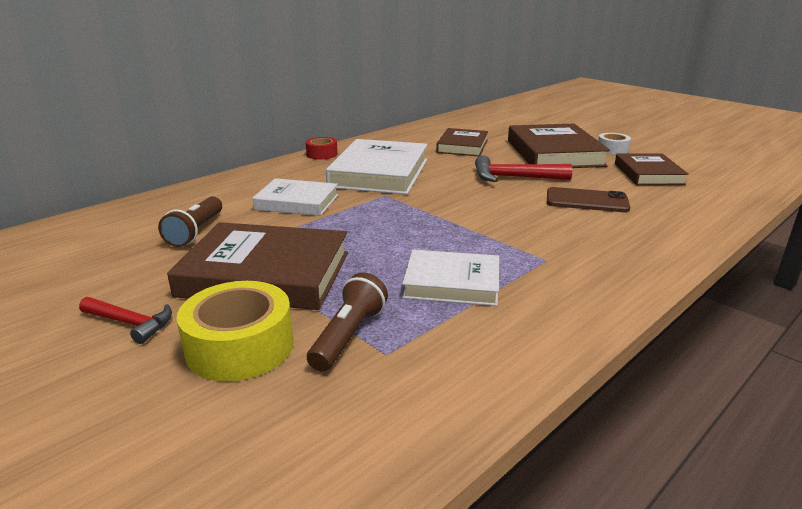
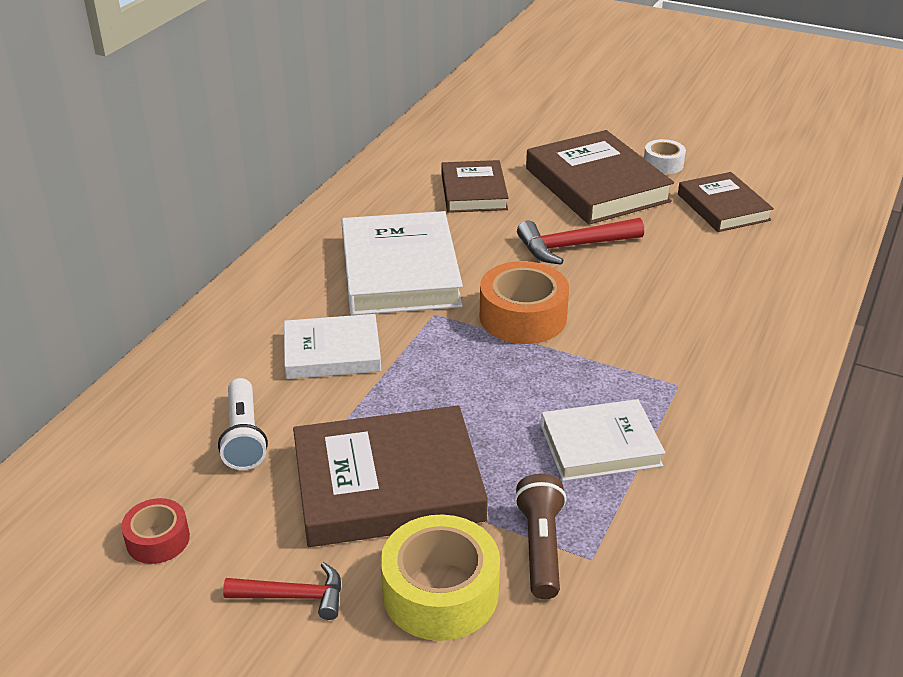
camera: 20 degrees left, 10 degrees up
brown flashlight [158,196,222,247] -> white flashlight [218,378,268,470]
red tape [306,137,338,160] -> red tape moved to [121,498,190,564]
brown phone [547,187,630,212] -> none
none -> orange tape [480,261,569,344]

